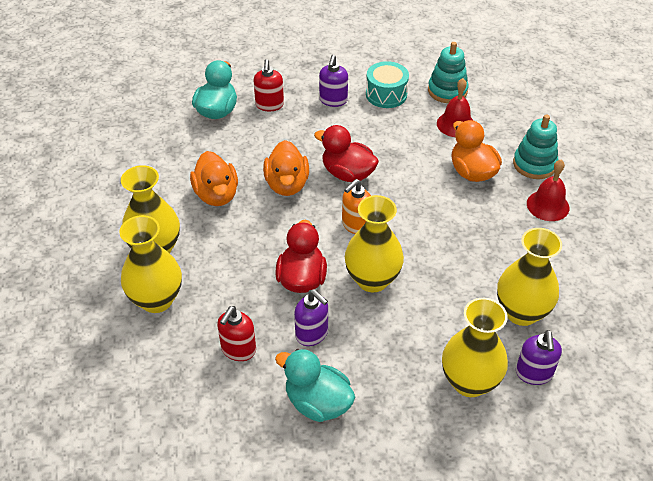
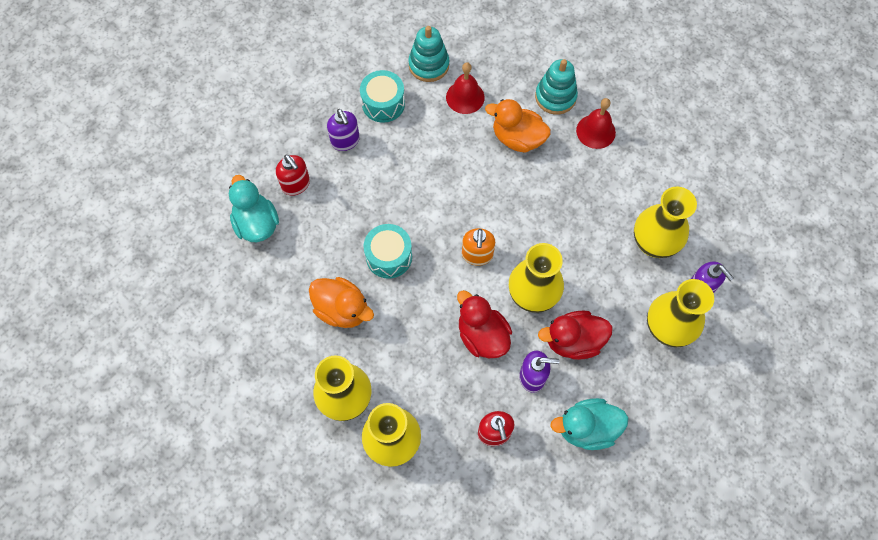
camera: 40 degrees left, 20 degrees up
orange duck [263,140,309,196] -> turquoise drum [364,224,412,279]
red duck [314,125,379,182] -> red duck moved to [538,311,613,360]

